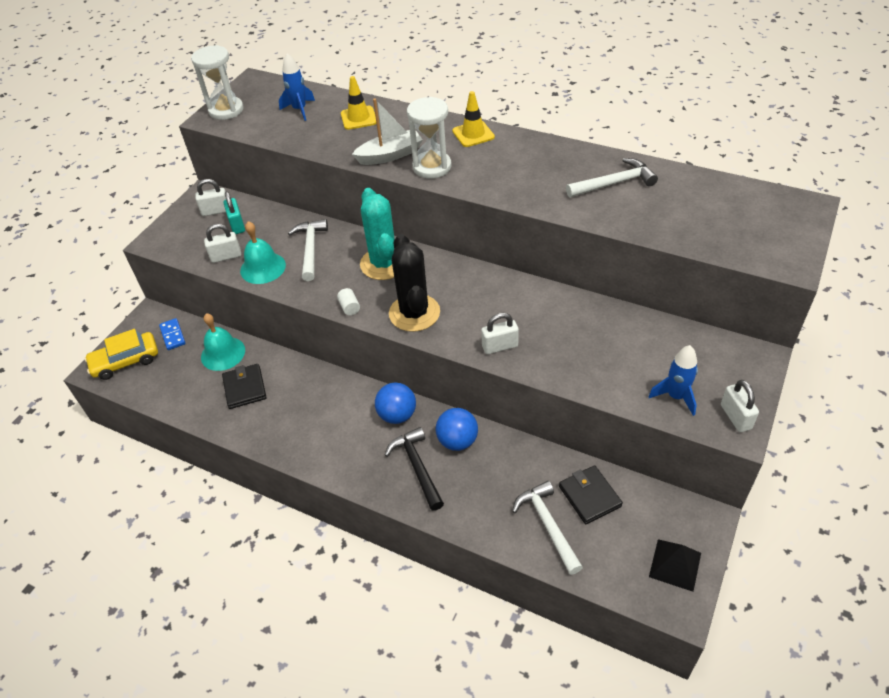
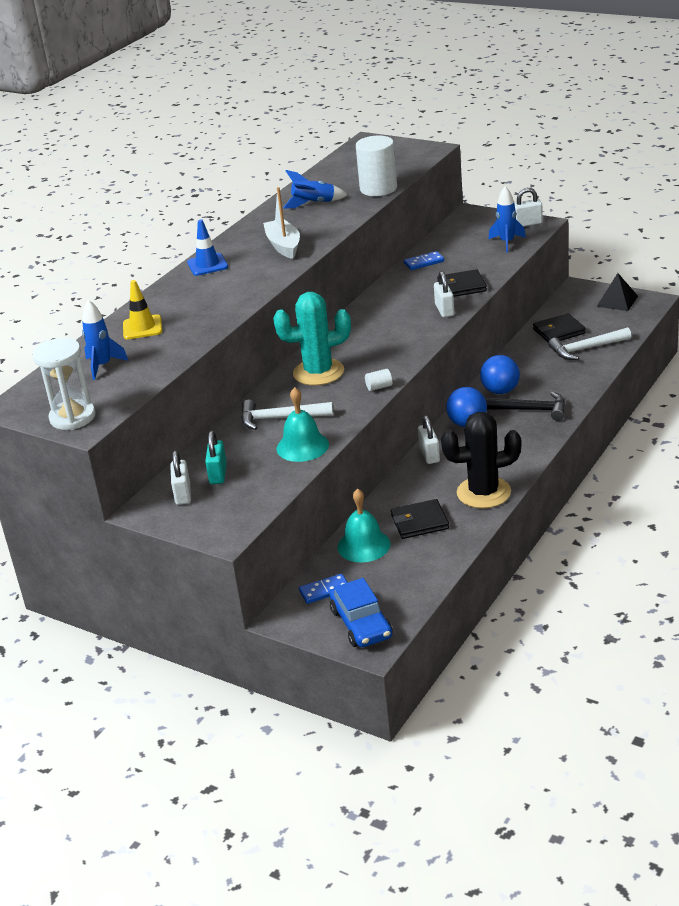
camera: 85 degrees left, 15 degrees down
yellow car [84,329,158,380] -> blue car [330,578,393,647]
white padlock [204,224,241,263] -> white padlock moved to [418,415,440,464]
turquoise padlock [224,191,245,234] -> turquoise padlock turned 75 degrees counterclockwise [205,431,227,484]
white boat [352,99,423,165] -> white boat moved to [263,187,300,259]
black hammer [385,427,444,511] -> black hammer turned 150 degrees counterclockwise [485,392,565,421]
black cactus [389,234,440,332] -> black cactus moved to [441,412,521,508]
white hourglass [407,97,452,179] -> none
yellow traffic cone [452,91,495,147] -> blue traffic cone [187,220,228,276]
white hammer [566,158,658,197] -> blue rocket [283,170,347,208]
none -> white cylinder [356,136,397,196]
none -> blue domino [404,251,444,270]
none -> black wallet [437,269,487,297]

